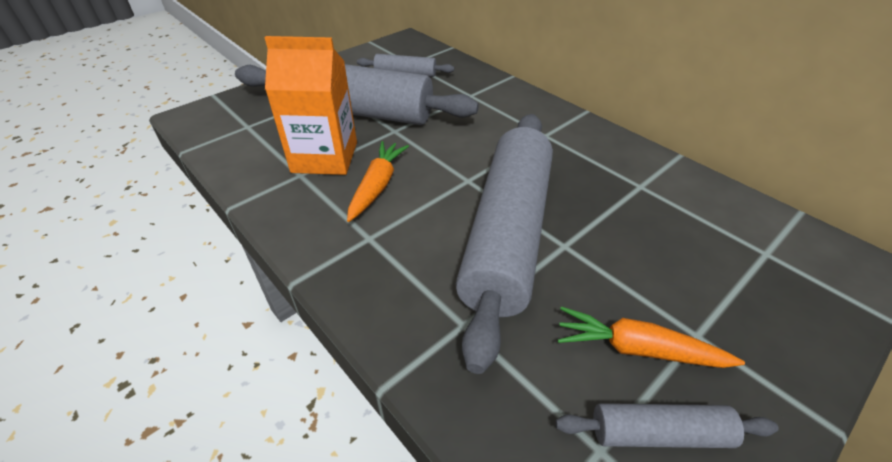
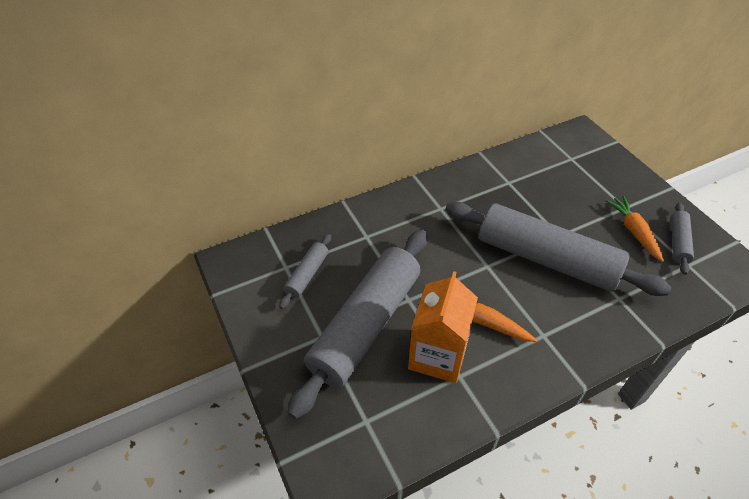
camera: 75 degrees left, 5 degrees up
orange carrot [558,307,745,368] -> orange carrot turned 135 degrees clockwise [606,196,664,262]

